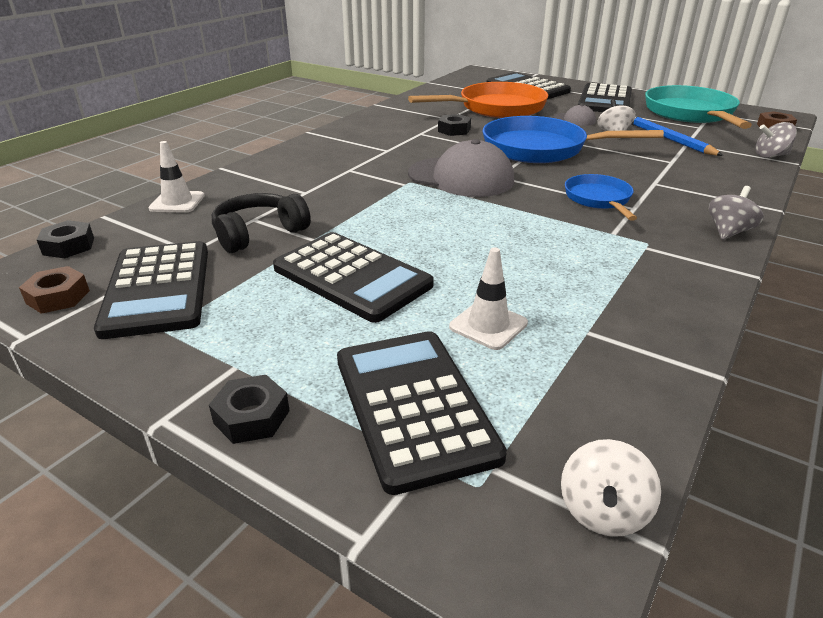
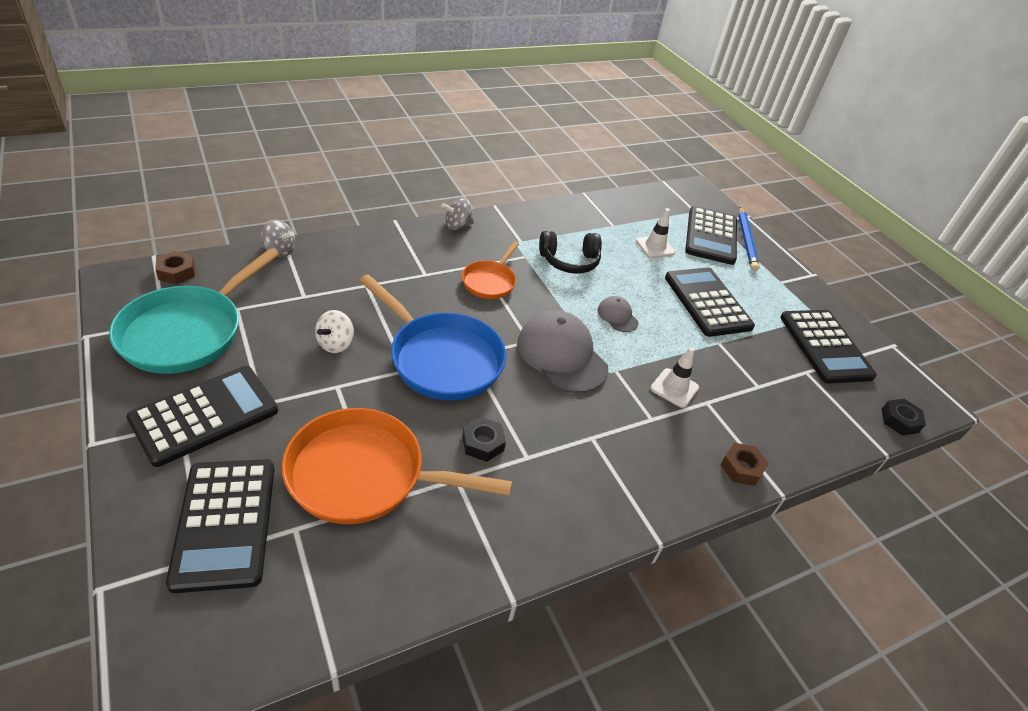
camera: 155 degrees left, 10 degrees up
brown nut [19,266,90,314] -> brown nut moved to [720,443,769,486]
black calculator [94,241,208,339] -> black calculator turned 150 degrees clockwise [780,310,877,384]
white traffic cone [148,141,205,213] -> white traffic cone moved to [650,347,699,408]
black nut [209,375,290,444] -> none
black headphones [212,193,311,253] -> black headphones moved to [539,231,602,274]
grey cap [553,104,596,126] -> grey cap moved to [597,296,639,332]
white spinning top [561,439,661,536] -> none
blue pan [565,174,637,221] -> orange pan [462,241,519,299]
blue pencil [631,115,723,156] -> blue pencil moved to [738,207,760,271]

